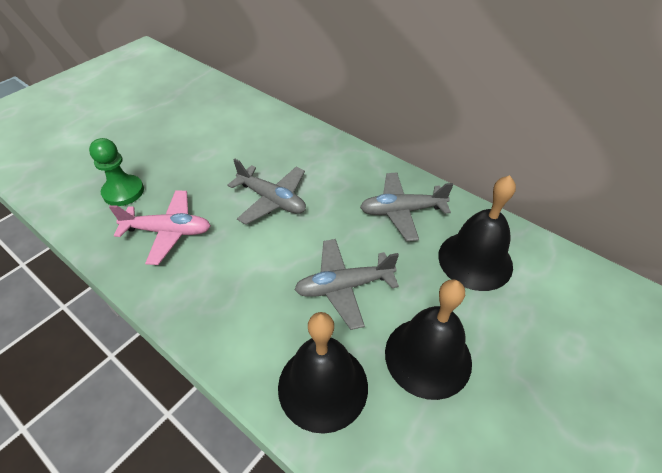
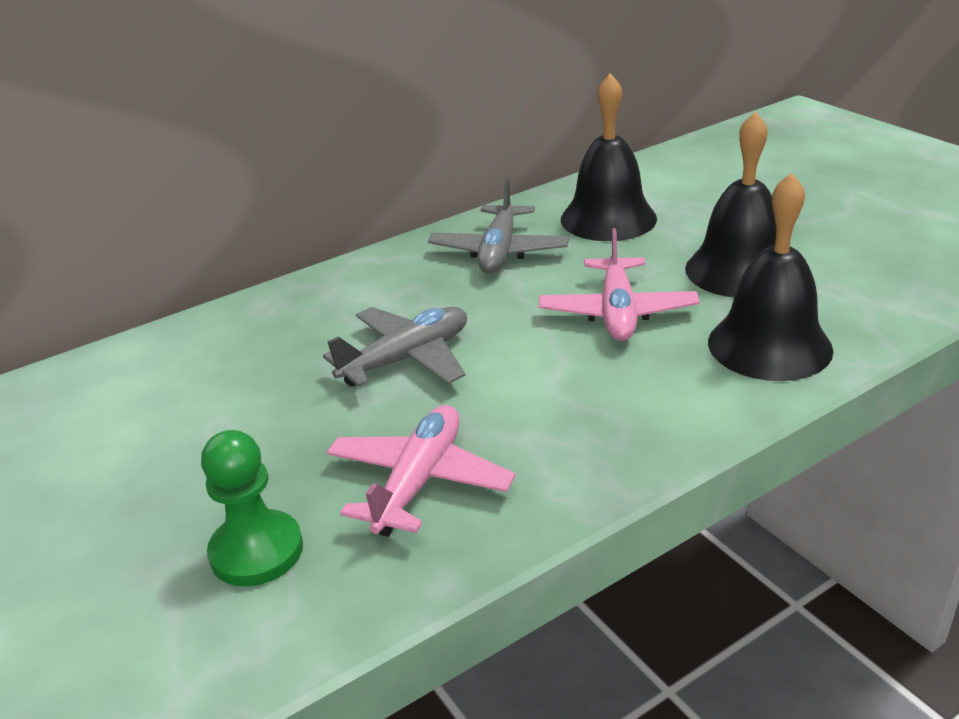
camera: 70 degrees left, 15 degrees down
grey plane [294,239,399,330] -> pink plane [539,228,700,341]

